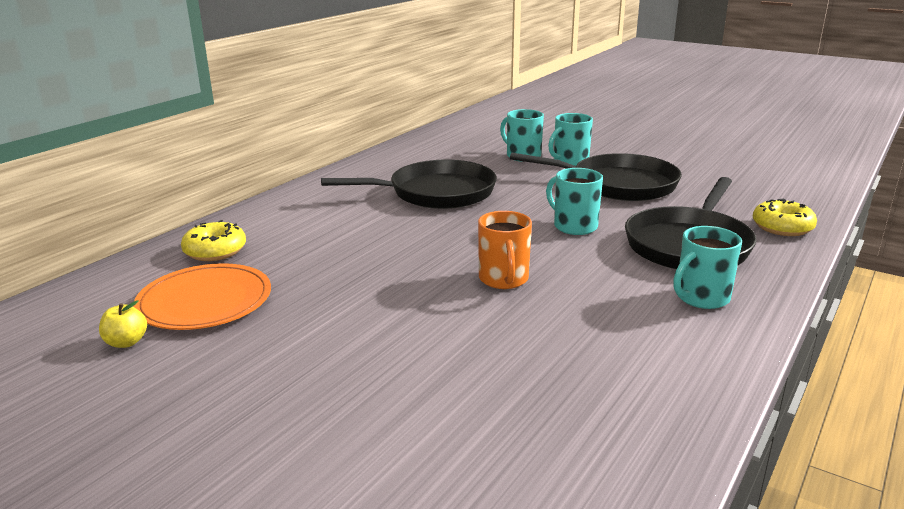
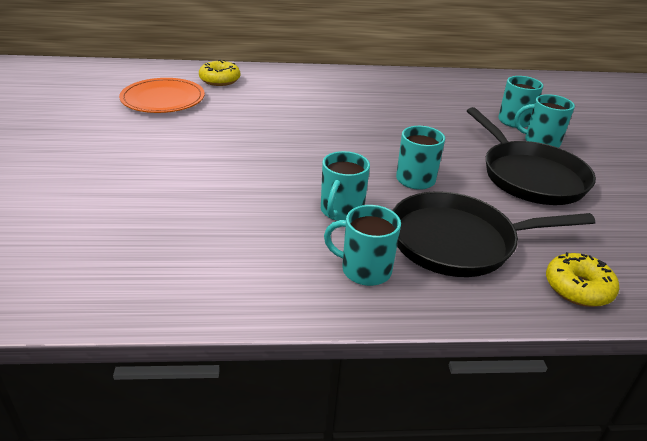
camera: 50 degrees right, 10 degrees up
yellow apple [99,300,147,348] -> none
black pan [321,160,497,209] -> none
orange mug [478,211,532,289] -> none
none -> turquoise mug [321,151,370,221]

